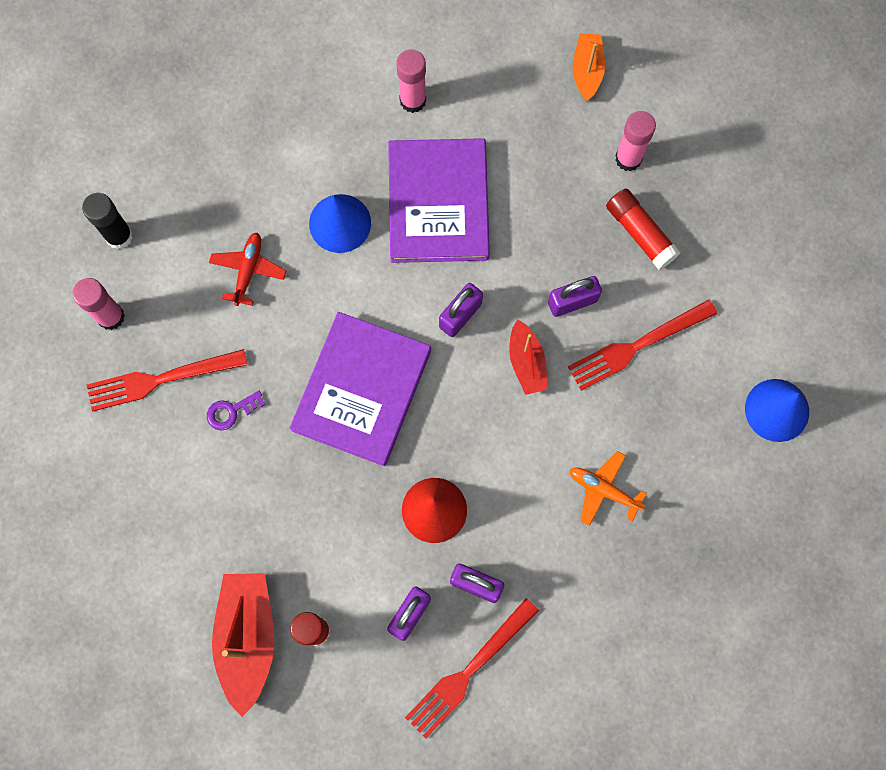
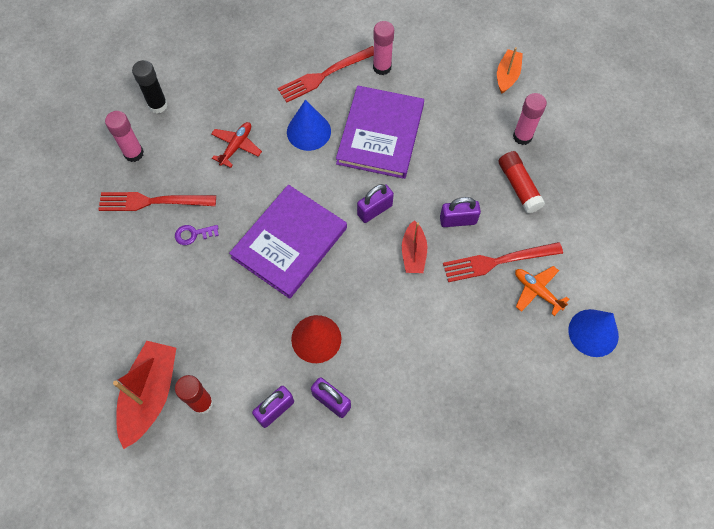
camera: 15 degrees right, 10 degrees down
red fork [405,598,539,739] -> red fork moved to [278,46,374,103]
orange plane [570,451,647,526] -> orange plane moved to [515,266,569,316]

